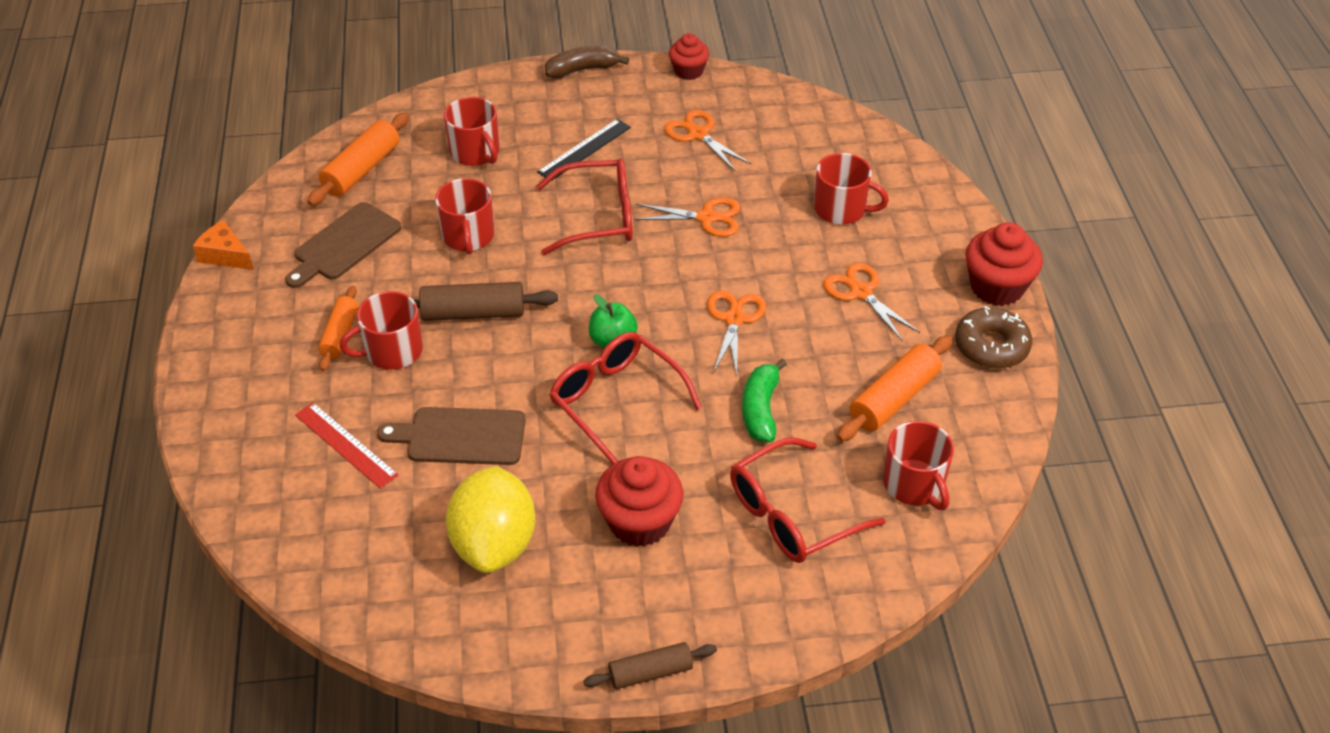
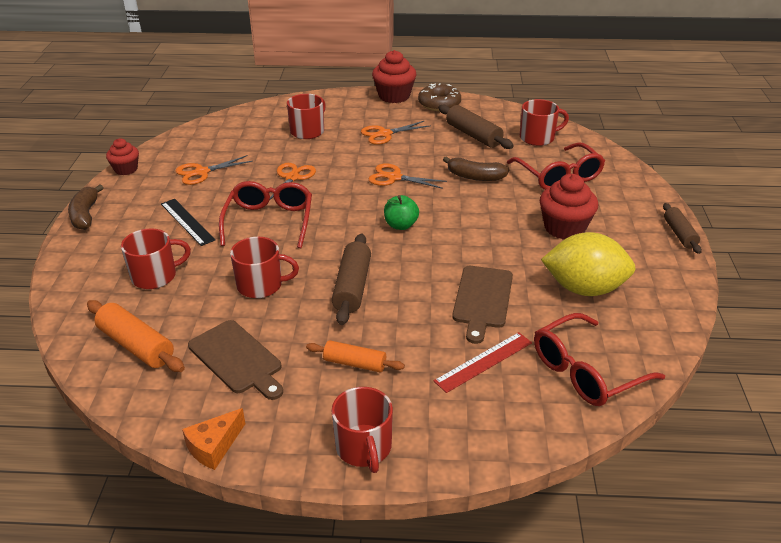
camera: 80 degrees left, 10 degrees down
red mug [339,291,423,370] -> red mug moved to [331,387,393,473]
red glasses [549,332,702,464] -> red glasses moved to [534,313,665,406]
green banana [742,359,787,442] -> brown banana [443,156,509,181]
orange rolling pin [837,335,952,442] -> brown rolling pin [438,105,514,149]

